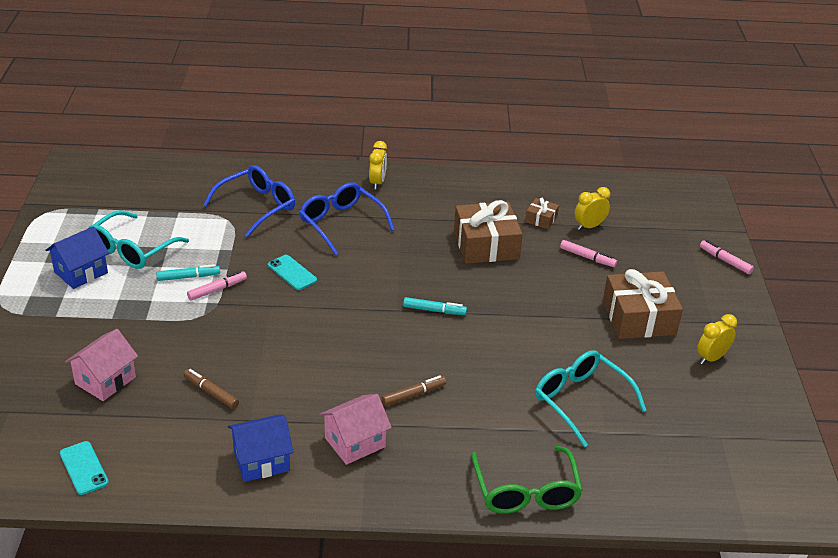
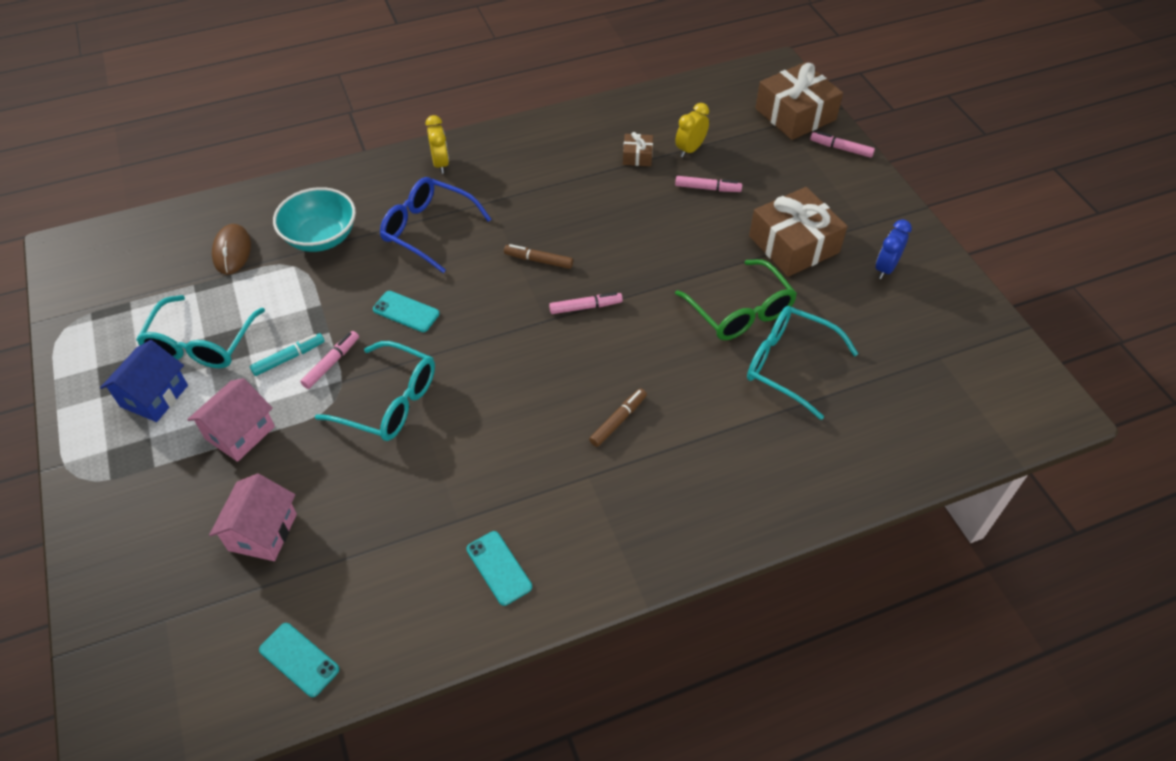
camera: 20 degrees left, 15 degrees up
brown marker [184,369,239,409] -> brown marker moved to [504,244,573,269]
blue glasses [203,165,295,237] -> turquoise bowl [273,187,356,252]
blue house [228,414,294,482] -> turquoise phone [466,531,532,606]
pink house [319,394,392,465] -> pink house moved to [187,378,275,462]
turquoise marker [403,297,467,315] -> pink marker [549,292,623,314]
brown gift [454,200,523,264] -> brown gift moved to [755,62,843,140]
green glasses [471,446,583,514] -> green glasses moved to [675,259,797,340]
yellow clock [697,314,737,364] -> blue clock [876,219,912,279]
none -> brown mouse [212,224,251,275]
none -> turquoise glasses [315,341,435,441]

